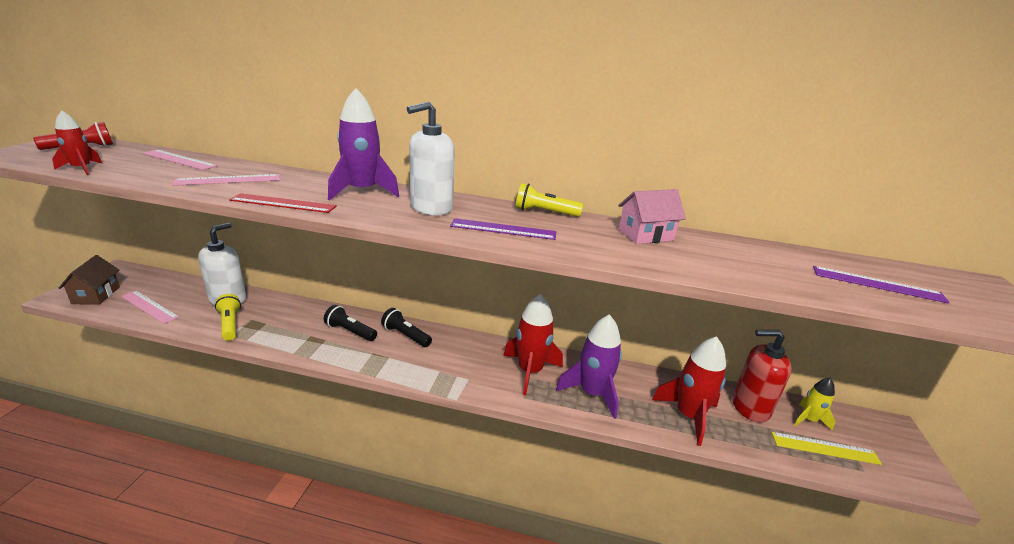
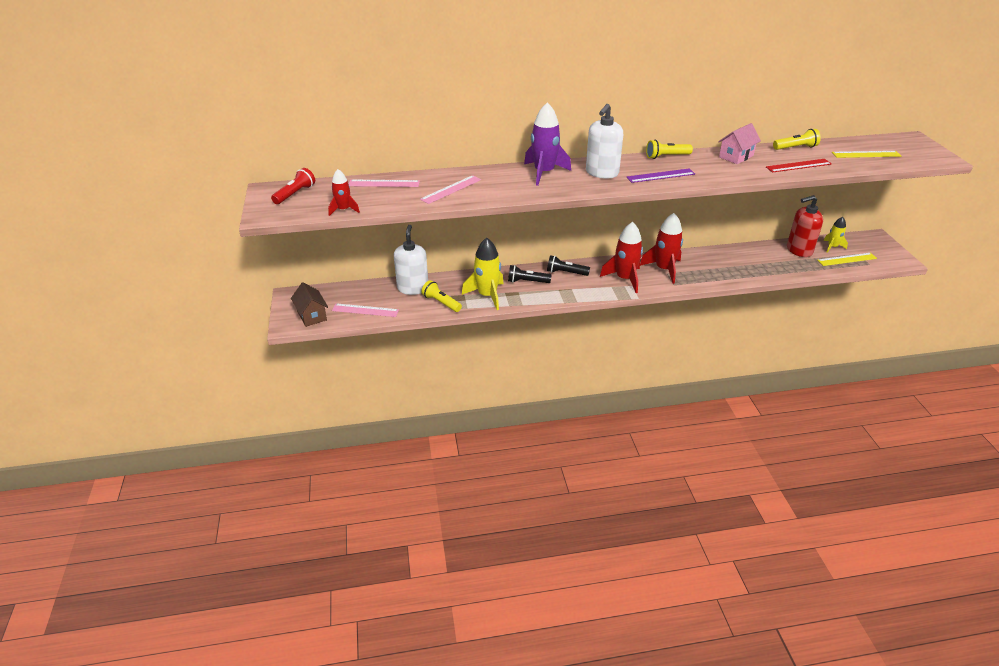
camera: 20 degrees left, 10 degrees up
red ruler [229,193,337,213] -> red ruler moved to [766,159,832,173]
purple rocket [556,314,622,419] -> none
red rocket [652,336,726,446] -> red rocket moved to [600,222,643,293]
purple ruler [813,266,950,304] -> yellow ruler [832,151,901,158]
none -> yellow rocket [462,238,504,310]
none -> yellow flashlight [773,129,821,150]

